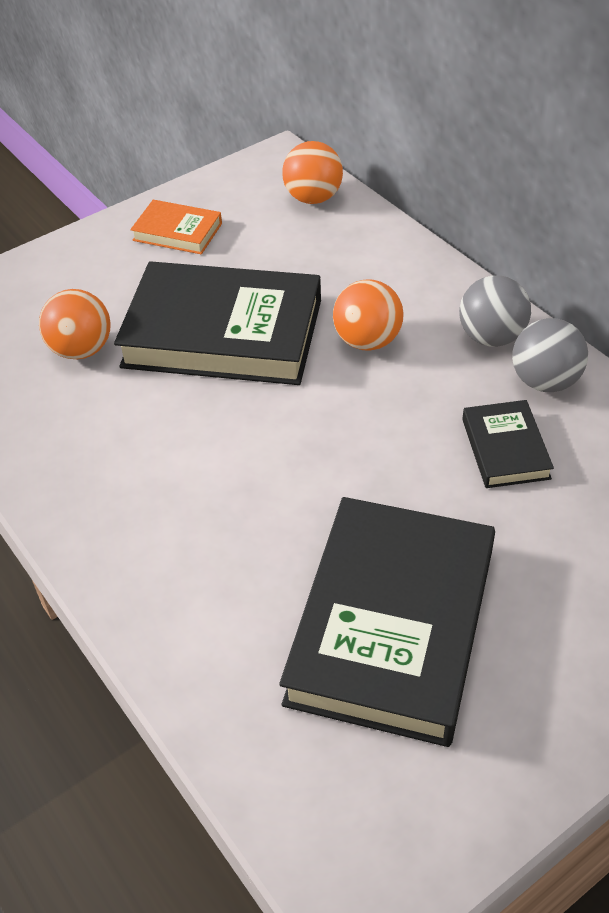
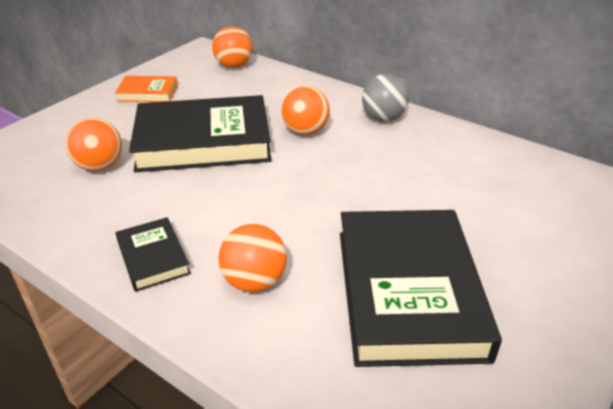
camera: 20 degrees left, 10 degrees down
black book [462,400,554,488] -> black book moved to [115,217,191,292]
grey ball [512,318,588,392] -> none
none -> orange ball [218,224,287,292]

